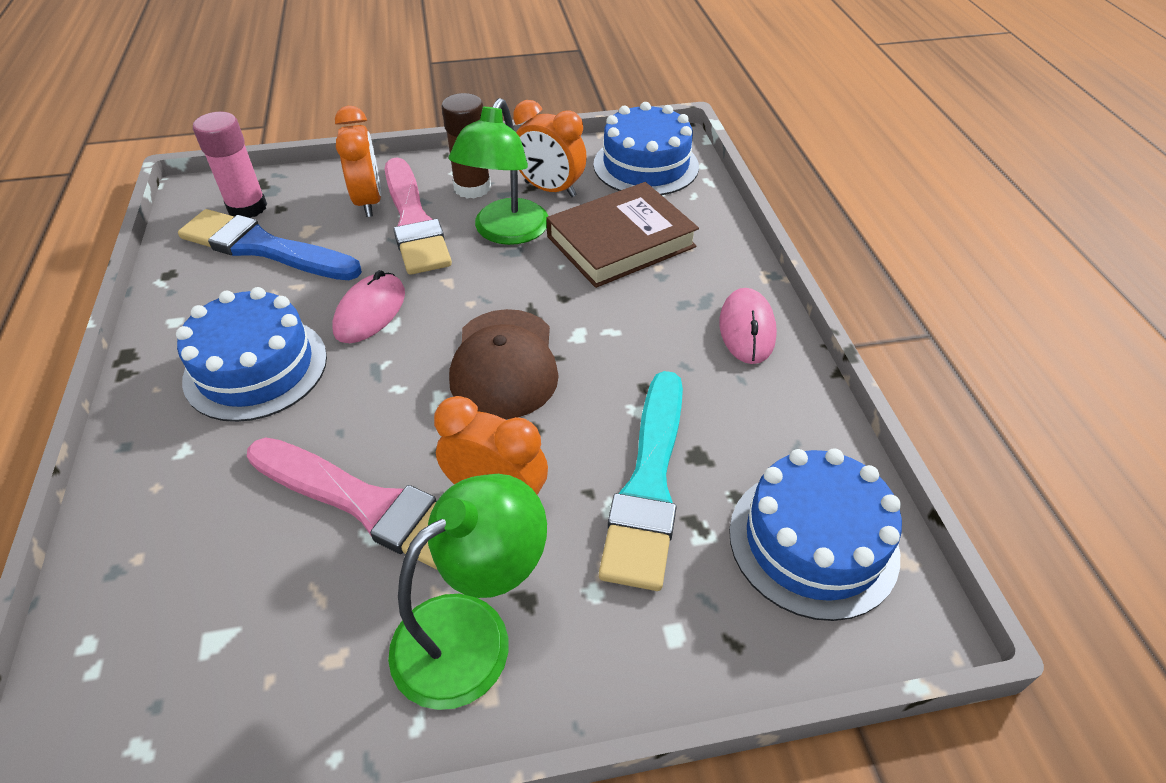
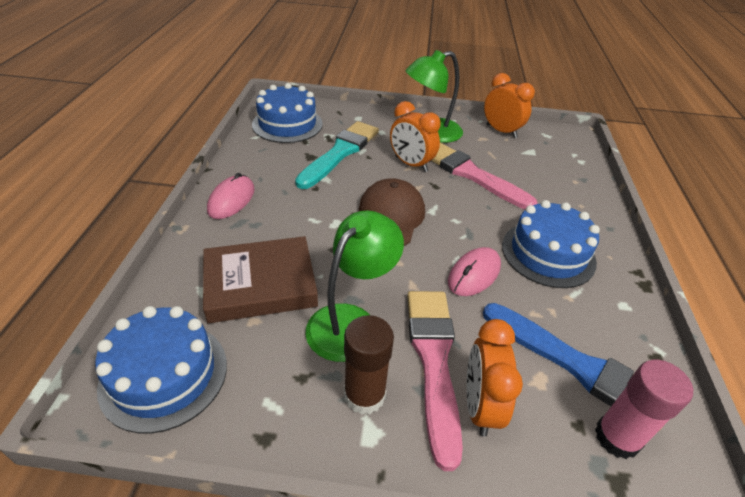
camera: 165 degrees left, 5 degrees down
orange clock [513,100,587,197] -> orange clock moved to [484,73,535,138]

